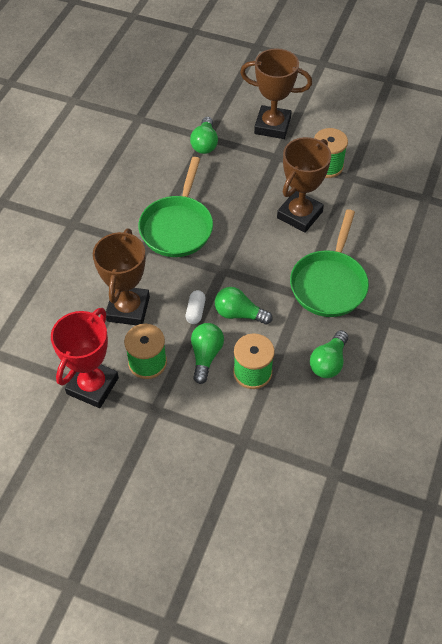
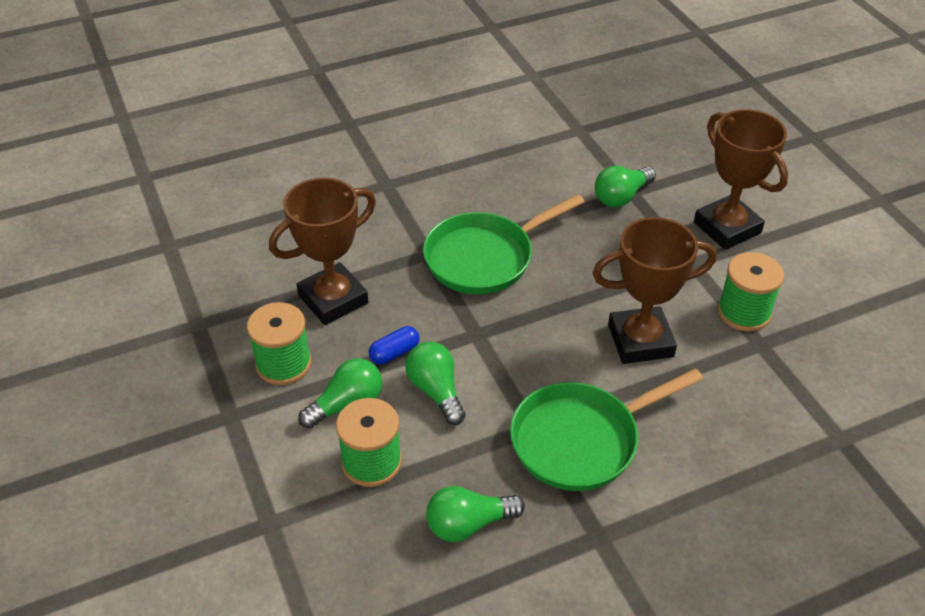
camera: 45 degrees right, 10 degrees down
red trophy [51,308,119,408] -> none
white capsule [186,290,206,324] -> blue capsule [368,326,420,364]

